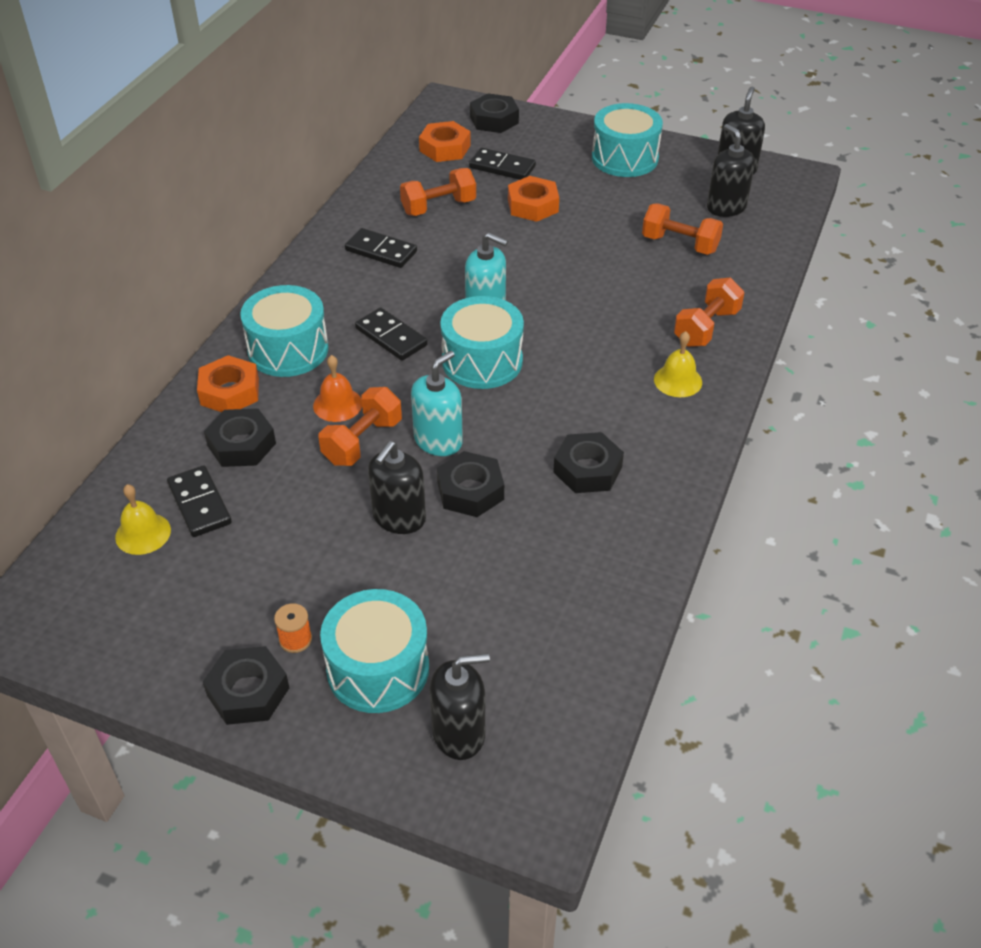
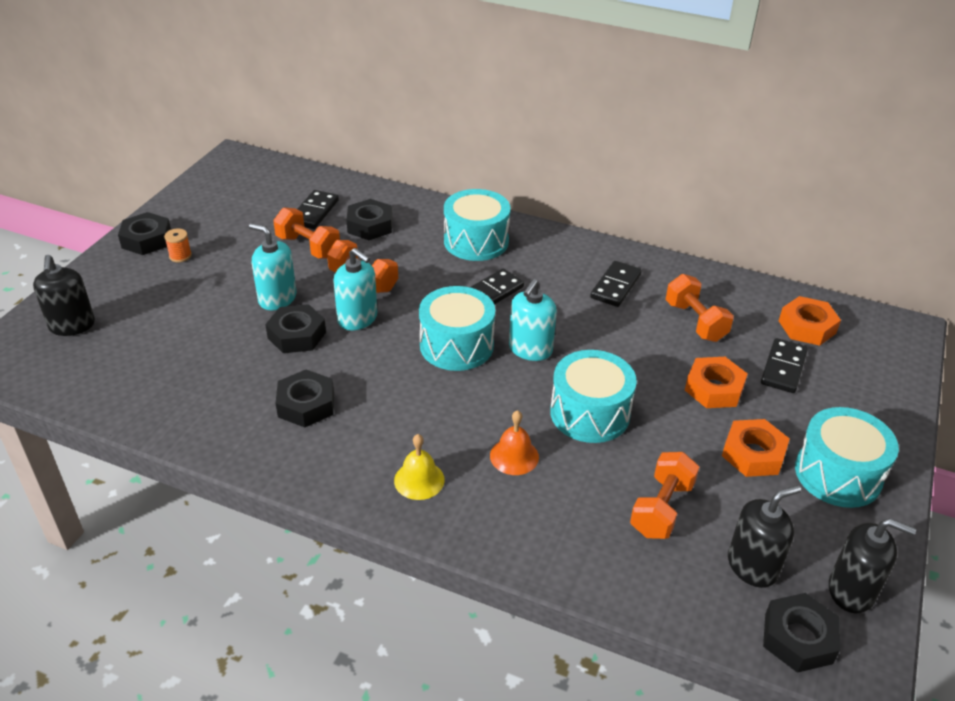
camera: 90 degrees right, 5 degrees down
yellow bell [115,484,171,555] -> none
black domino [167,465,232,537] -> black domino turned 45 degrees counterclockwise [298,190,339,229]
orange nut [197,355,259,412] -> orange nut moved to [722,419,790,477]
orange bell [313,355,362,422] -> orange bell moved to [490,410,539,475]
turquoise drum [320,589,429,713] -> turquoise drum moved to [550,350,637,443]
black soap dispenser [368,441,426,534] -> turquoise soap dispenser [249,223,297,310]
black nut [470,93,519,133] -> black nut moved to [763,593,840,673]
orange dumbbell [674,278,745,347] -> orange dumbbell moved to [273,208,340,259]

